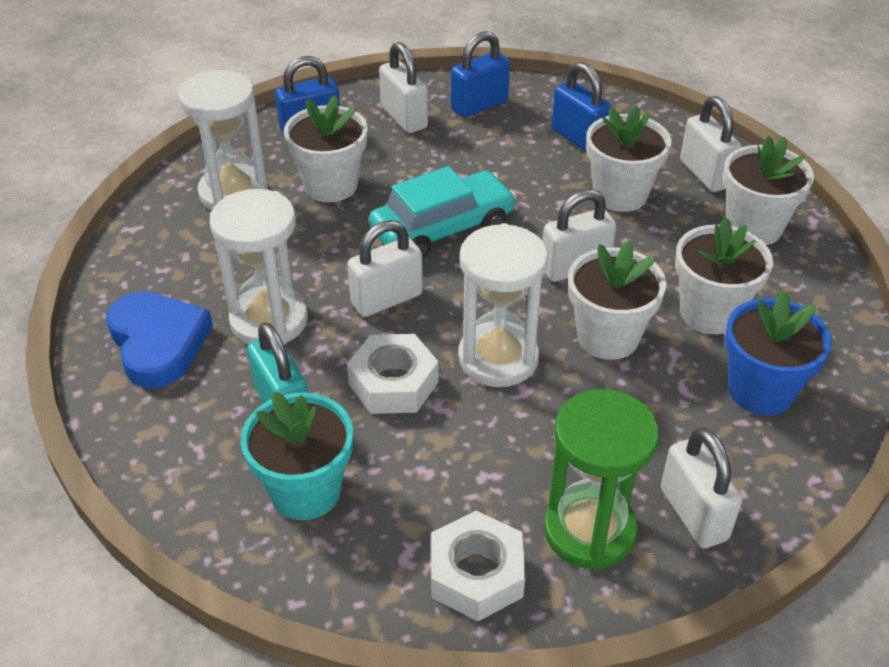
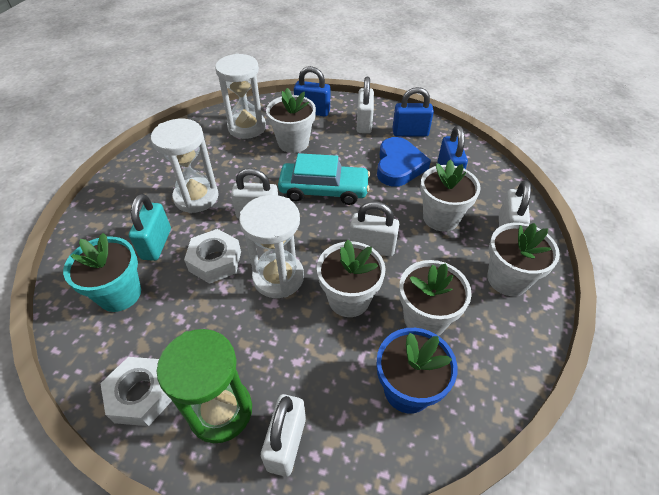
camera: 35 degrees right, 5 degrees up
blue heart [107,292,213,388] -> blue heart moved to [377,137,431,187]

